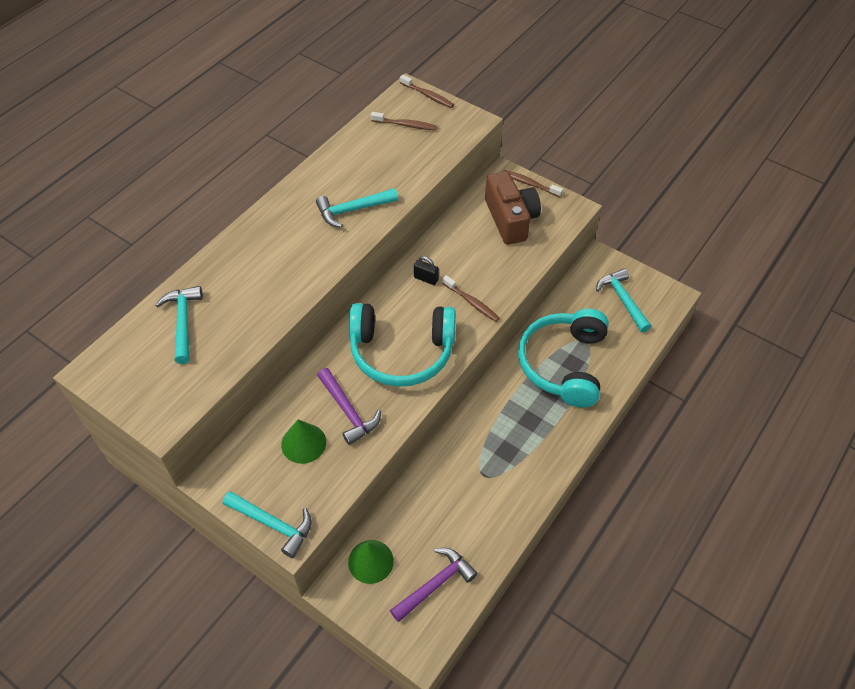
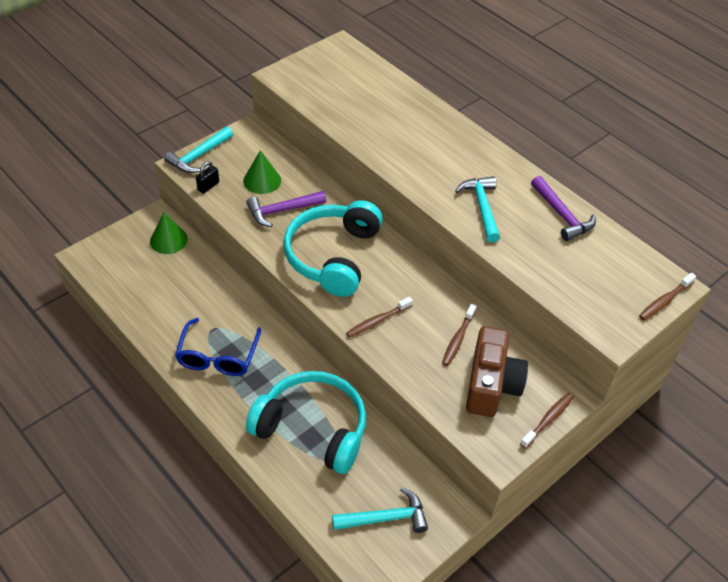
camera: 100 degrees right, 5 degrees down
turquoise hammer [155,286,203,364] -> none
brown toothbrush [371,112,437,130] -> brown toothbrush moved to [442,304,477,366]
purple hammer [390,548,478,622] -> purple hammer moved to [531,176,596,241]
black padlock [414,256,439,285] -> black padlock moved to [196,161,219,194]
brown camera [485,171,541,245] -> brown camera turned 75 degrees counterclockwise [466,326,528,417]
none -> blue glasses [175,318,261,376]

